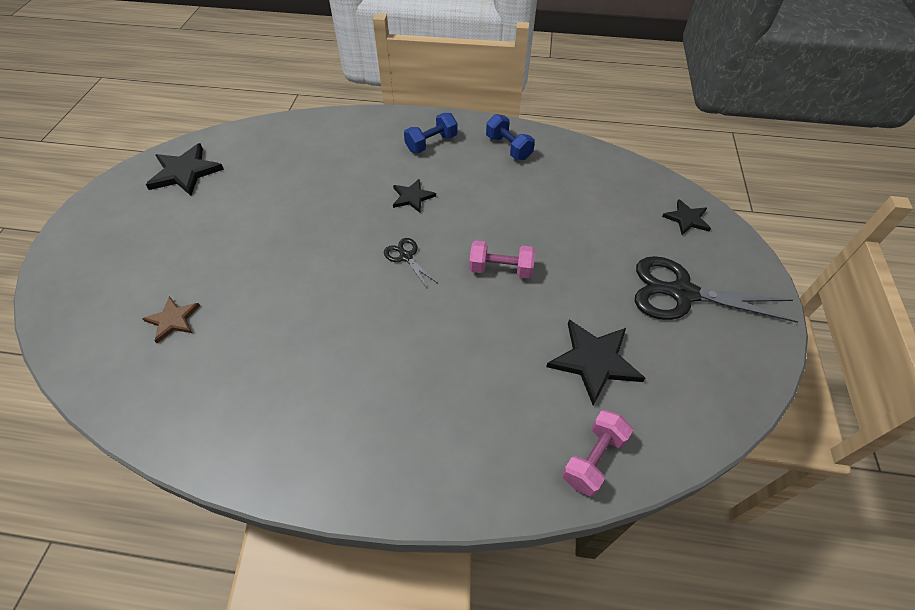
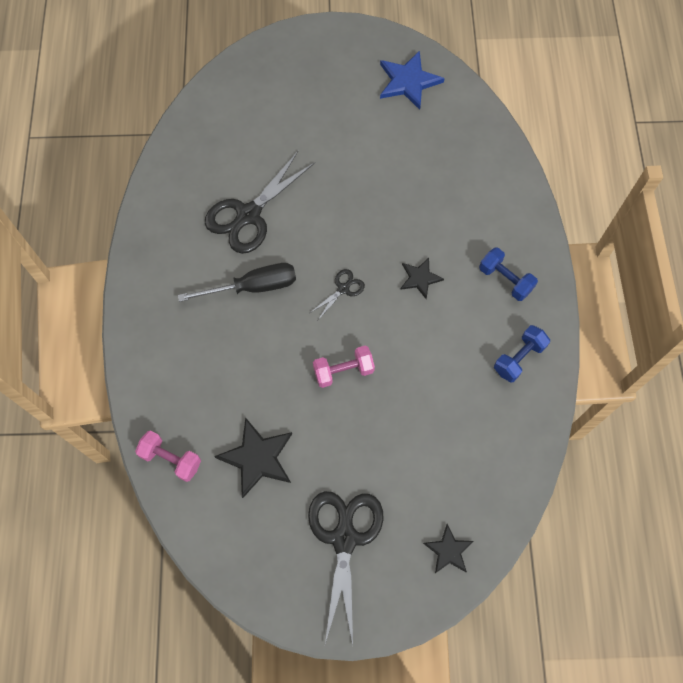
camera: 80 degrees right, 15 degrees up
brown star [142,296,200,343] -> none
black star [146,143,224,196] -> blue star [380,51,445,110]
pink dumbbell [469,241,535,279] -> pink dumbbell turned 75 degrees clockwise [313,346,375,388]
none -> black screwdriver [178,263,296,302]
none -> black scissors [205,151,315,254]

